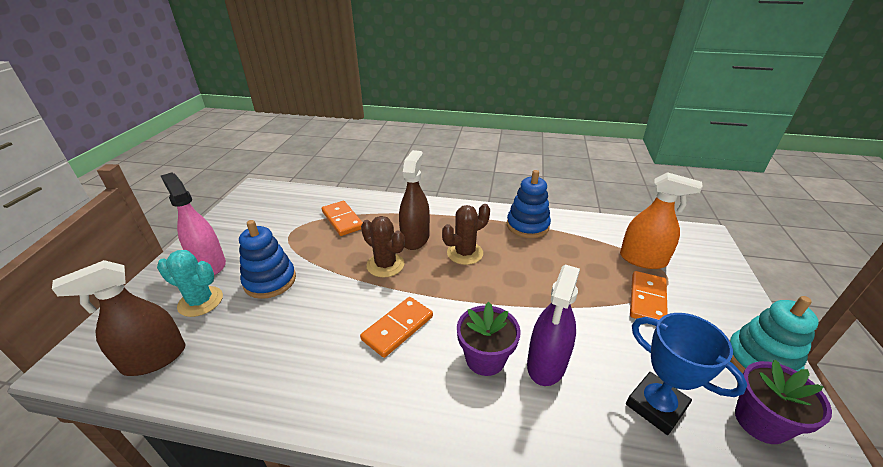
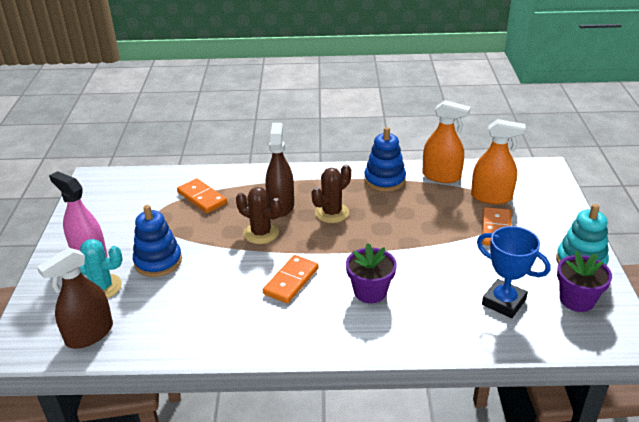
camera: 10 degrees left, 0 degrees up
purple spray bottle [527,265,580,386] -> none
none -> orange spray bottle [422,100,470,183]

